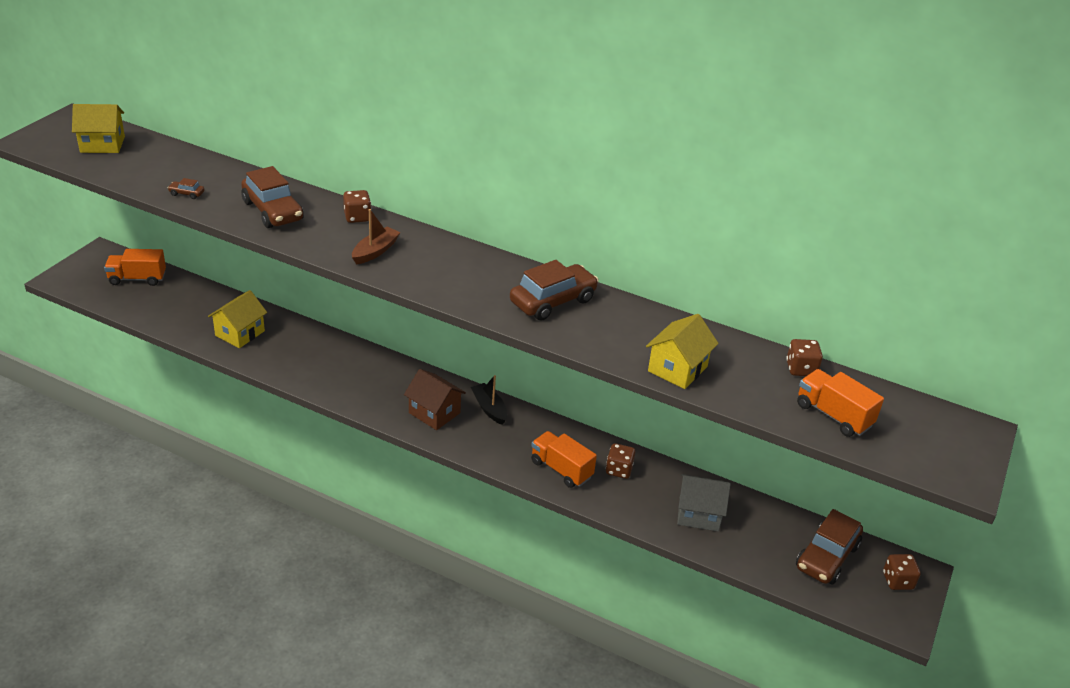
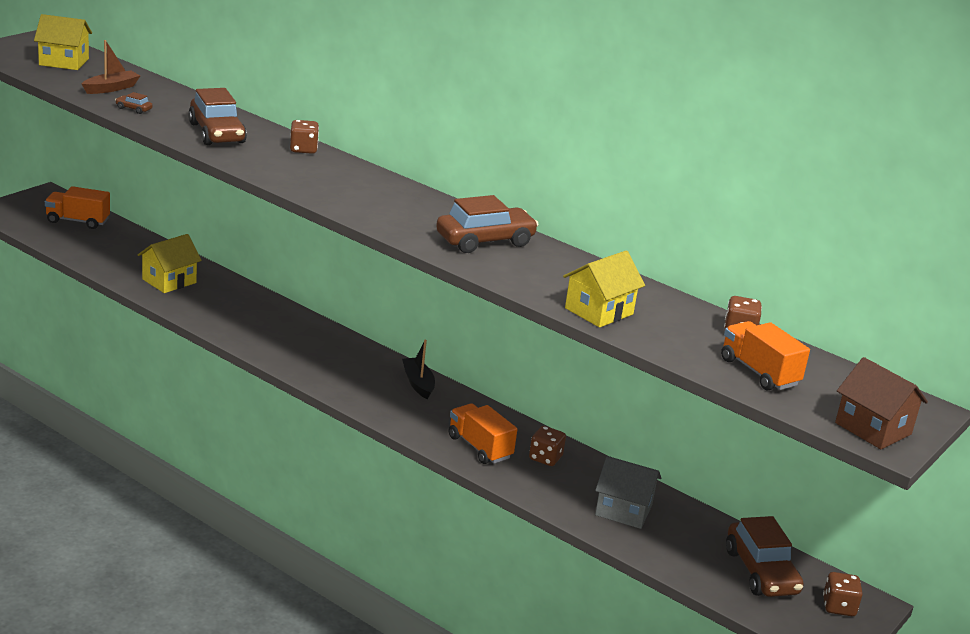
camera: 10 degrees right, 10 degrees down
brown boat [352,209,400,264] -> brown boat moved to [82,40,141,94]
brown house [404,369,466,430] -> brown house moved to [835,357,928,449]
brown car [796,509,863,584] -> brown car turned 60 degrees counterclockwise [726,516,803,597]

